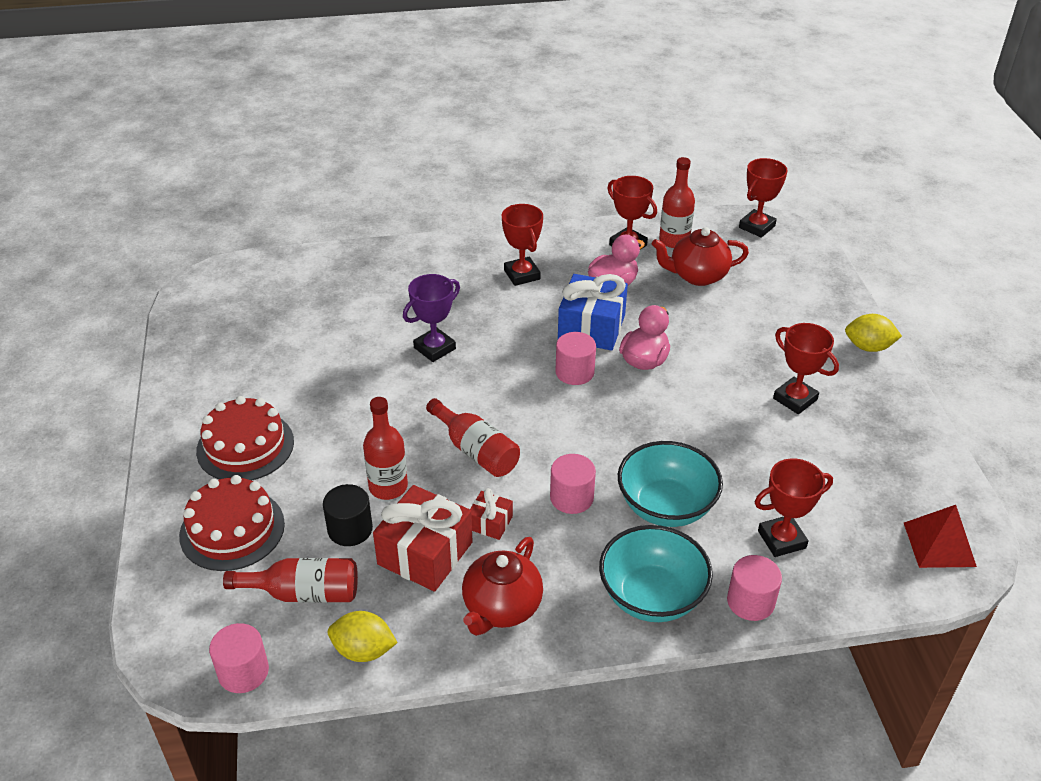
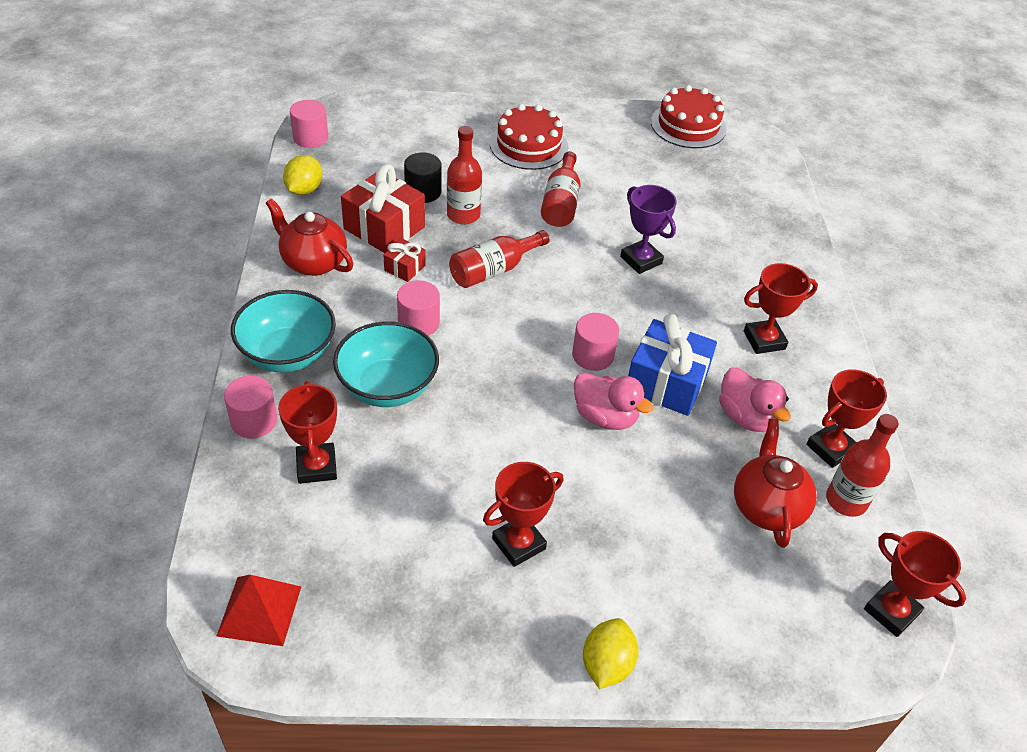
camera: 95 degrees right, 5 degrees up
red cake [179,475,285,571] -> red cake moved to [651,85,727,148]
red bottle [223,558,358,602] -> red bottle moved to [541,151,581,227]

